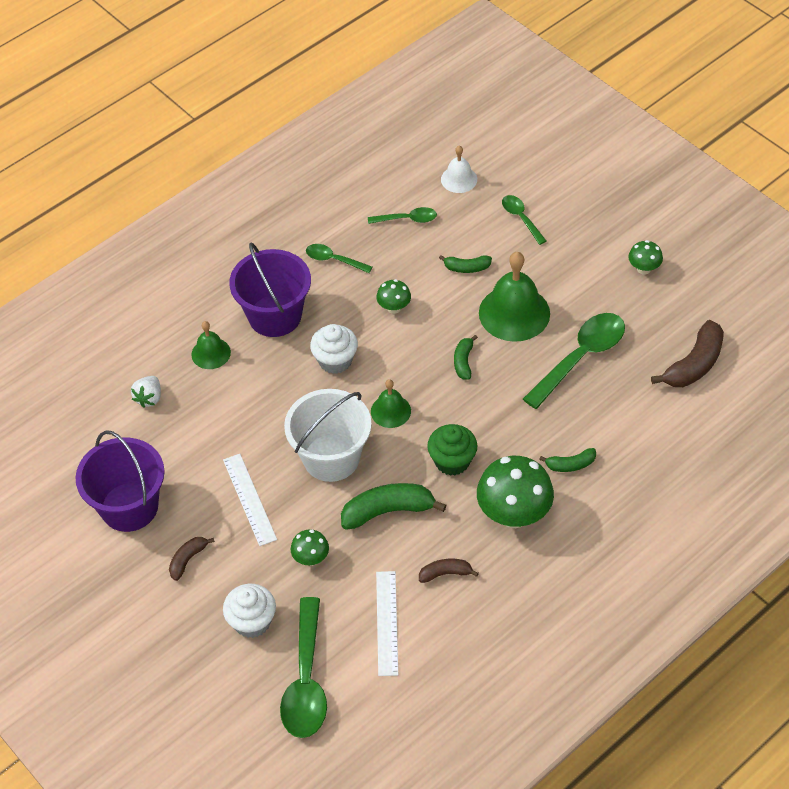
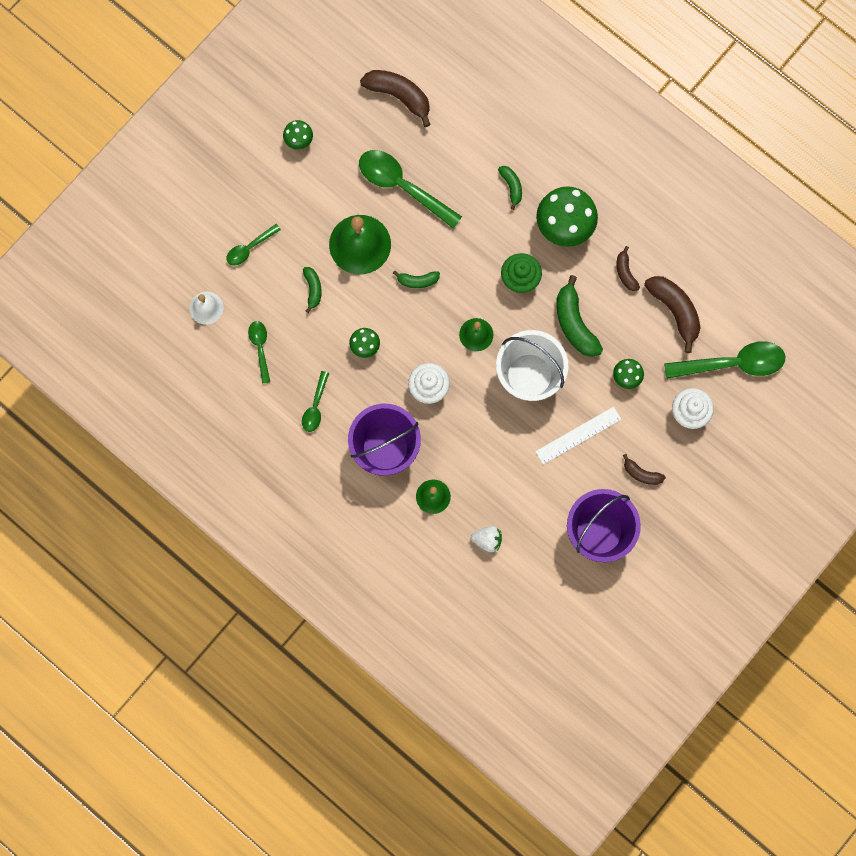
camera: 100 degrees left, 25 degrees up
white ruler [376,571,398,676] -> brown banana [644,276,701,353]

